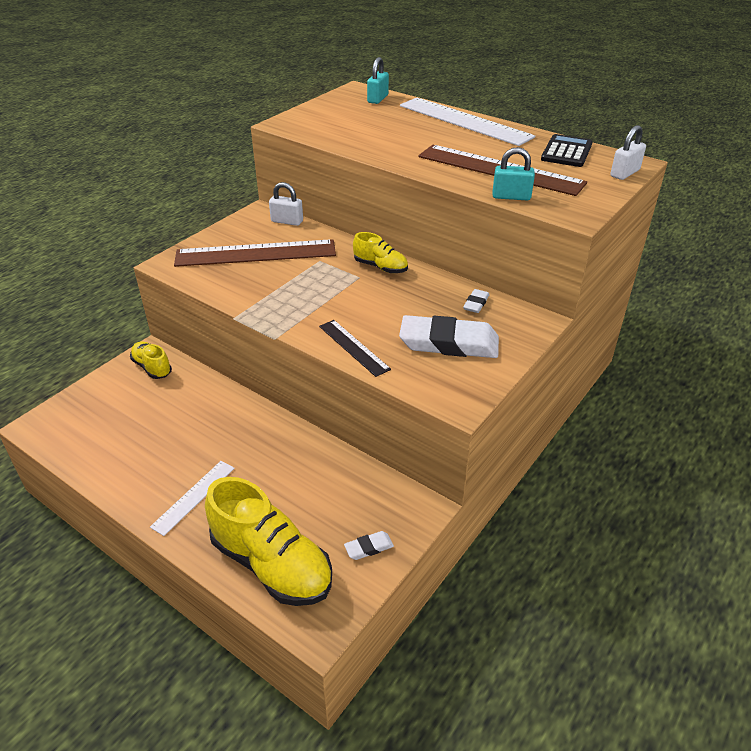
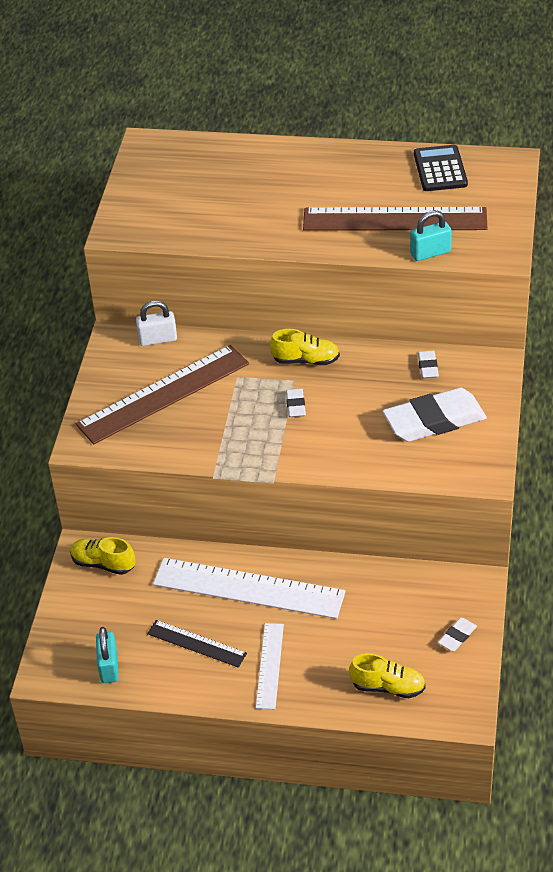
camera: 25 degrees left, 5 degrees up
yellow shoe [205,477,332,606] -> yellow shoe [349,653,426,698], size x0.52
black ruler [319,320,391,377] -> black ruler moved to [147,620,247,668]
turquoise padlock [367,57,389,104] -> turquoise padlock moved to [96,627,119,683]
white ruler [400,98,535,146] -> white ruler moved to [153,558,346,619]
white padlock [611,125,646,180] -> none
none -> white eraser [286,388,306,417]

